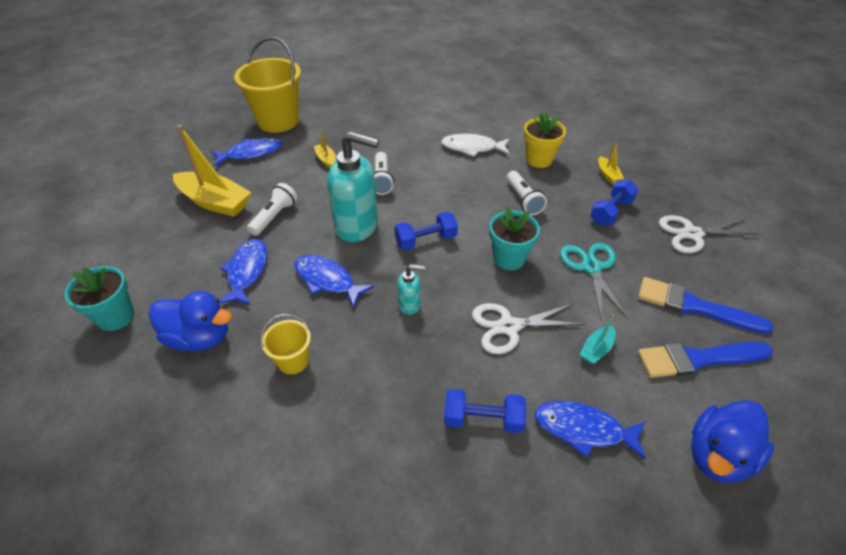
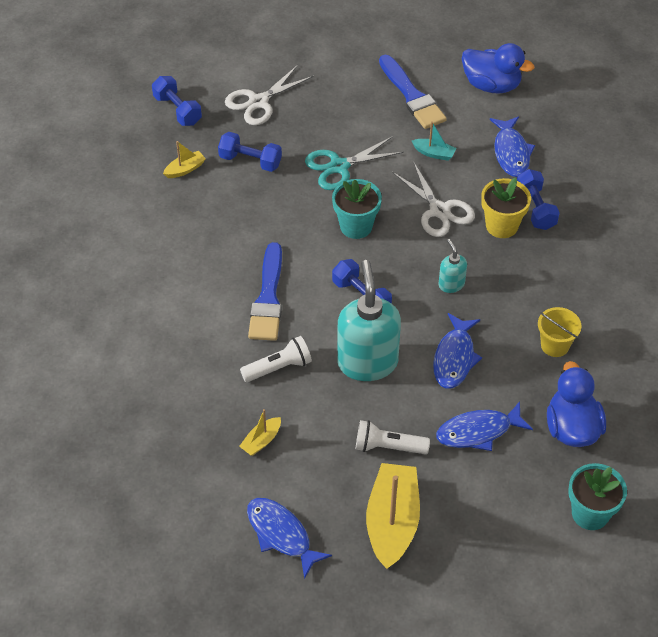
camera: 110 degrees left, 5 degrees up
yellow bucket [234,37,301,133] -> none
white fish [441,134,510,157] -> none
white flashlight [507,171,547,215] -> none
yellow flower pot [524,112,566,168] -> yellow flower pot moved to [481,178,531,238]
blue brush [638,277,773,334] -> blue brush moved to [248,242,282,341]
white scissors [659,215,760,253] -> white scissors turned 75 degrees clockwise [225,65,314,125]
none -> blue dumbbell [152,76,202,126]

